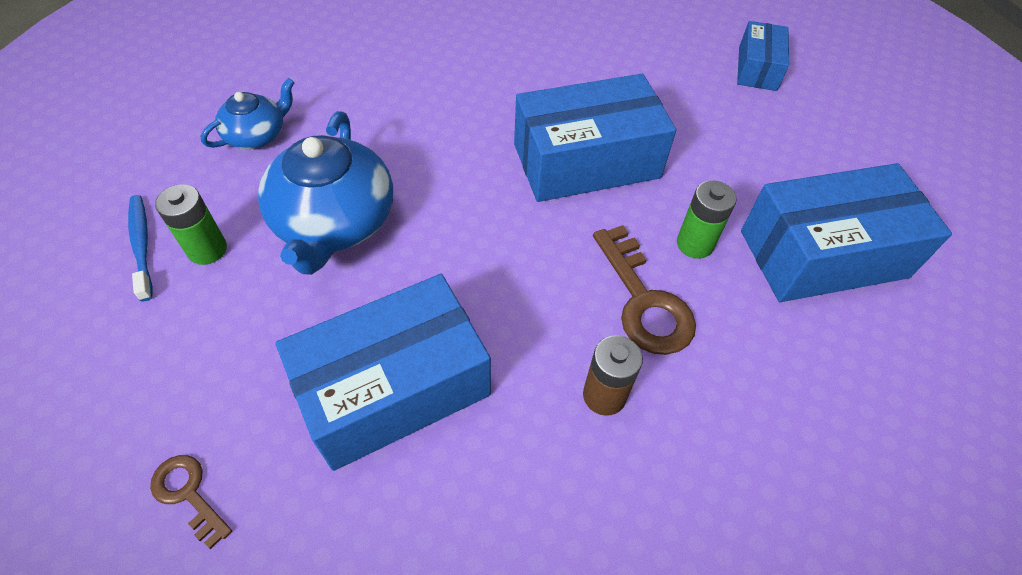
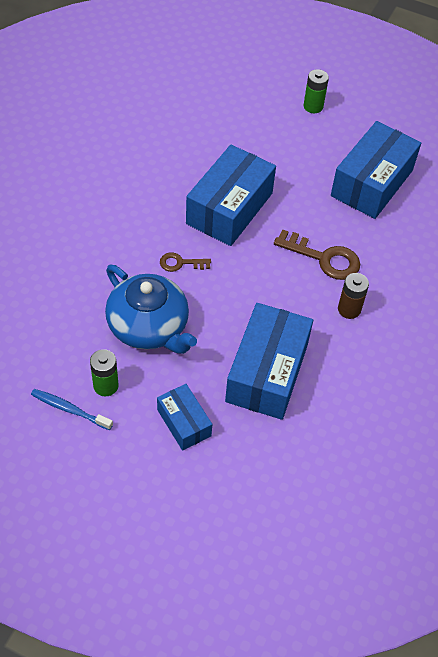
camera: 45 degrees left, 0 degrees up
brown key [150,455,232,549] -> brown key moved to [160,252,211,272]
blue teapot [201,78,295,149] -> none
green battery [677,180,737,259] -> green battery moved to [304,69,329,113]
blue box [737,21,789,91] -> blue box moved to [157,384,212,451]

